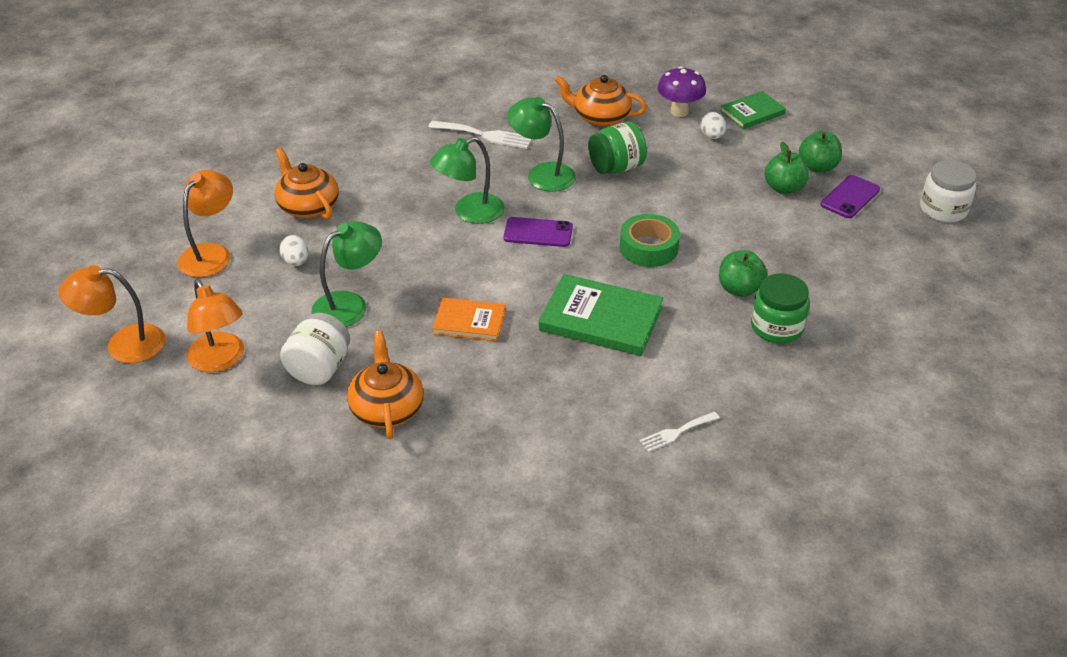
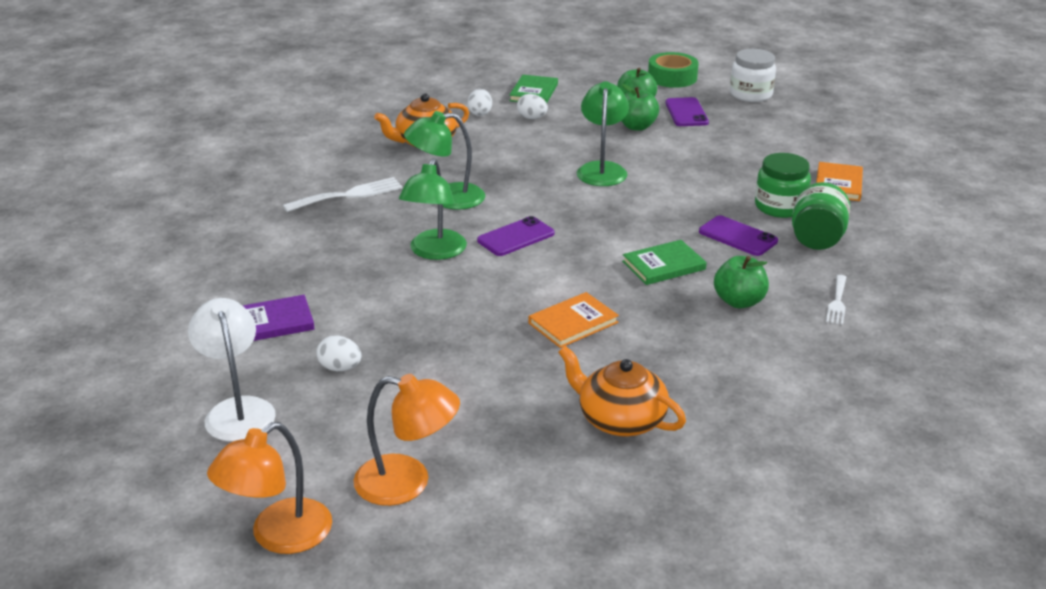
camera: 45 degrees left, 10 degrees down
orange lamp [177,170,233,277] -> white lamp [188,298,276,442]
orange teapot [275,148,339,219] -> purple book [242,295,314,341]
white jar [280,313,350,385] -> none
green lamp [312,221,382,327] -> green lamp moved to [577,81,629,186]
green book [539,274,663,356] -> green book [622,240,707,285], size x0.61
green jar [588,121,647,174] -> green jar moved to [792,182,850,250]
green tape [620,214,680,267] -> green tape moved to [648,52,699,88]
purple mushroom [657,66,706,117] -> white egg [468,89,492,116]
green apple [719,250,767,297] -> green apple moved to [714,256,769,308]
none -> purple phone [699,215,778,256]
none -> orange book [816,162,863,201]

